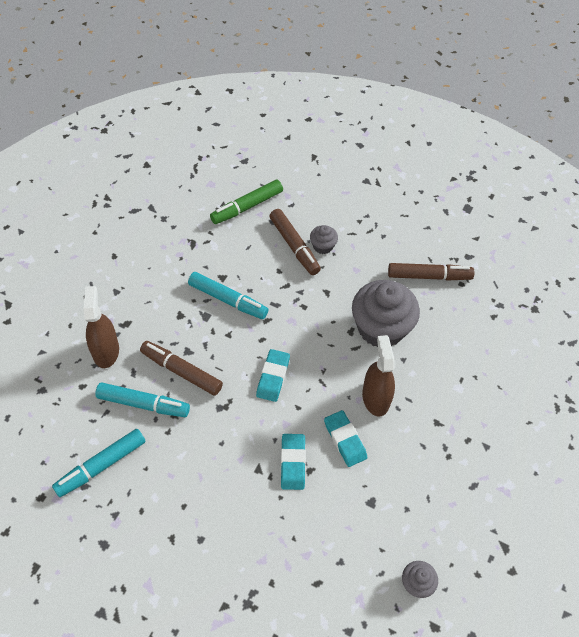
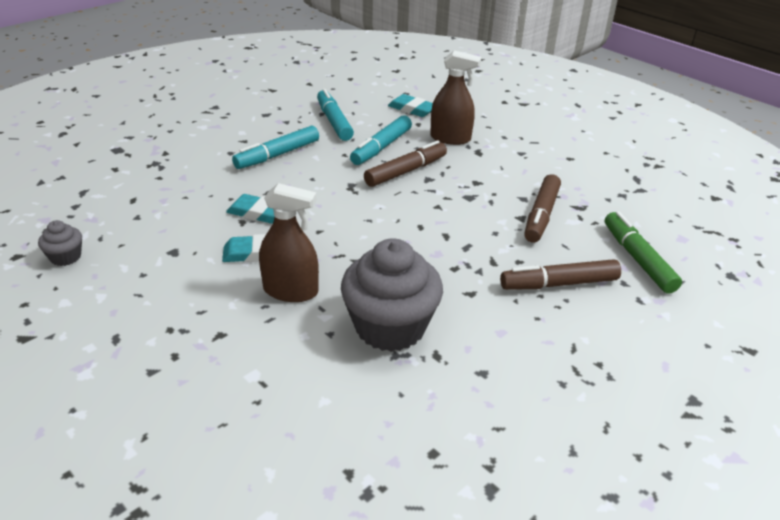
camera: 110 degrees right, 20 degrees down
turquoise marker [188,272,268,319] -> turquoise marker moved to [232,126,319,169]
turquoise eraser [256,349,290,402] -> turquoise eraser moved to [388,94,433,117]
grey cupcake [310,225,338,254] -> none
brown marker [388,263,475,281] -> brown marker moved to [524,174,561,243]

